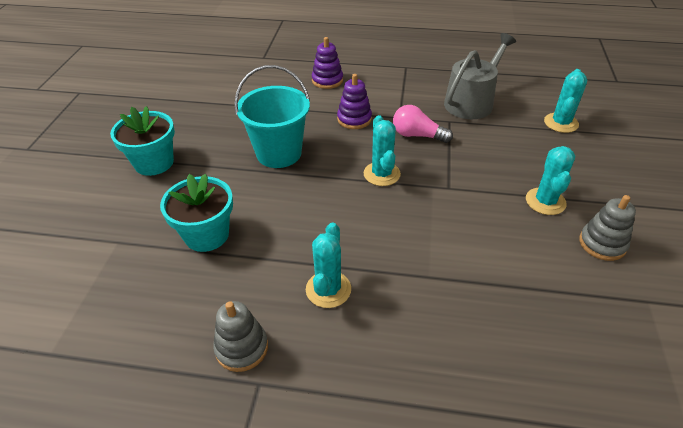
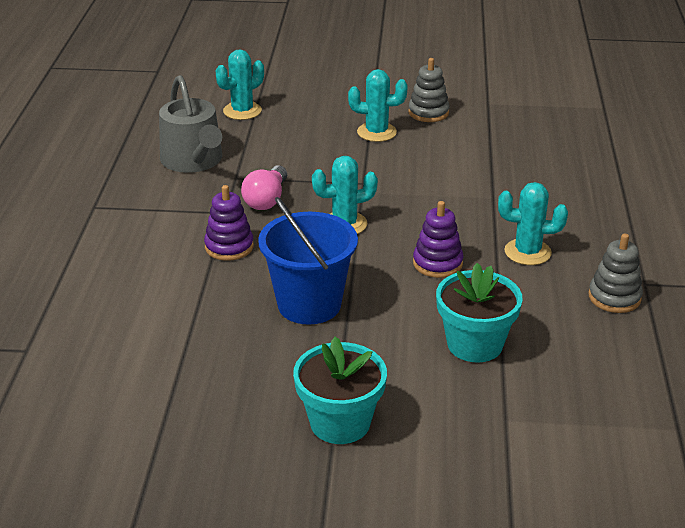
camera: 95 degrees left, 10 degrees down
turquoise bucket [234,65,310,168] -> blue bucket [258,197,358,325]
purple stacking toy [312,37,343,89] -> purple stacking toy moved to [413,201,463,278]
grey watering can [444,33,516,119] -> grey watering can turned 150 degrees counterclockwise [159,75,222,173]
turquoise cactus [544,69,587,133] -> turquoise cactus turned 60 degrees counterclockwise [216,49,264,120]

